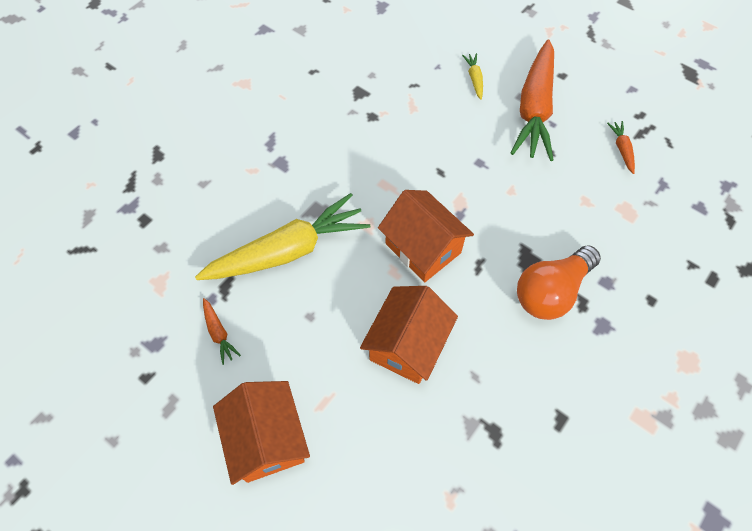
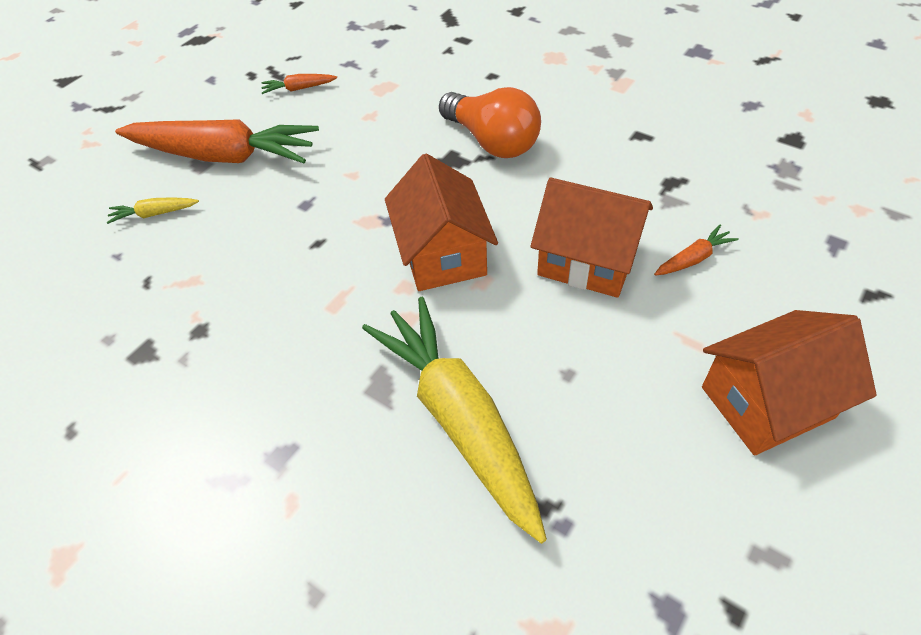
camera: 90 degrees left, 10 degrees down
orange carrot [203,298,241,365] -> orange carrot moved to [654,225,739,276]
orange house [378,190,474,282] -> orange house turned 60 degrees counterclockwise [385,154,498,291]

